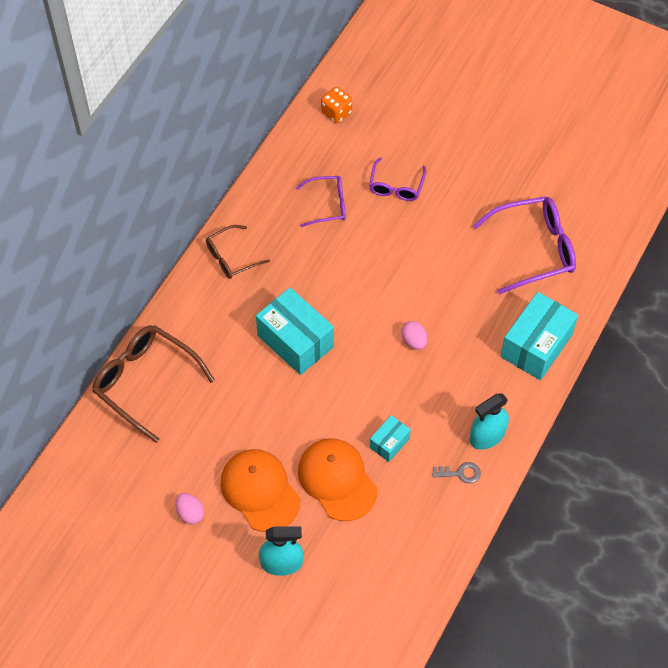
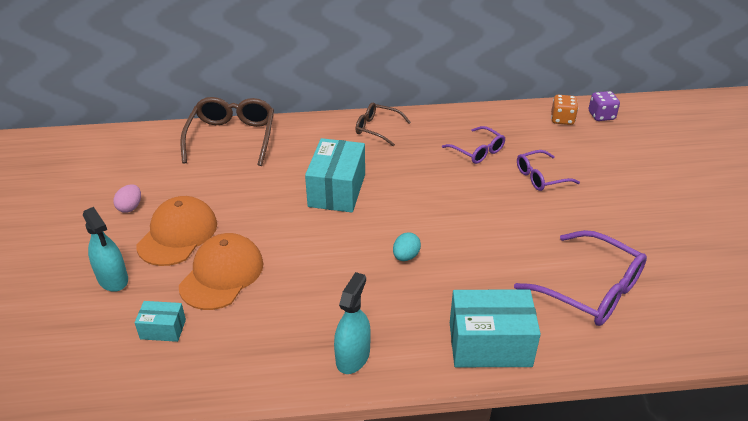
camera: 55 degrees right, 20 degrees down
turquoise box [370,415,411,462] -> turquoise box moved to [134,301,186,342]
pink egg [401,321,427,350] -> turquoise egg [393,232,421,261]
grey key [432,462,481,484] -> none
turquoise spray bottle [470,393,509,450] -> turquoise spray bottle turned 90 degrees clockwise [334,272,371,374]
none -> purple dice [589,91,620,121]

